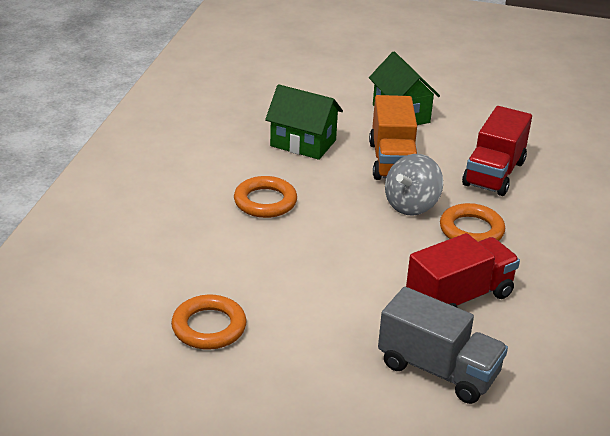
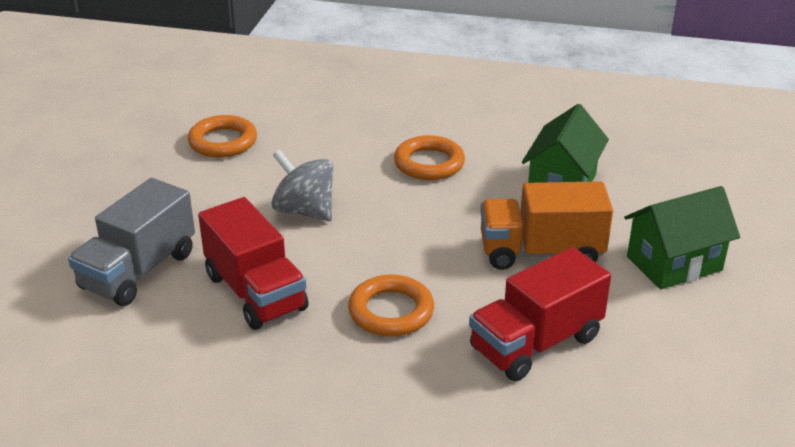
camera: 90 degrees right, 0 degrees up
grey spinning top [385,154,443,216] -> grey spinning top moved to [272,149,334,221]
red truck [462,106,532,196] -> red truck turned 60 degrees counterclockwise [469,247,611,381]

